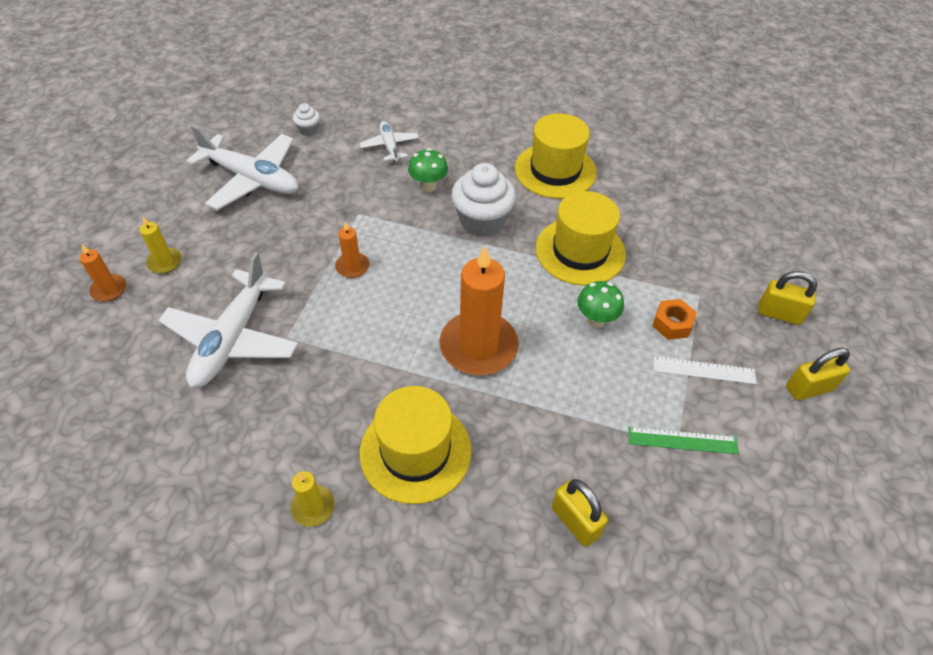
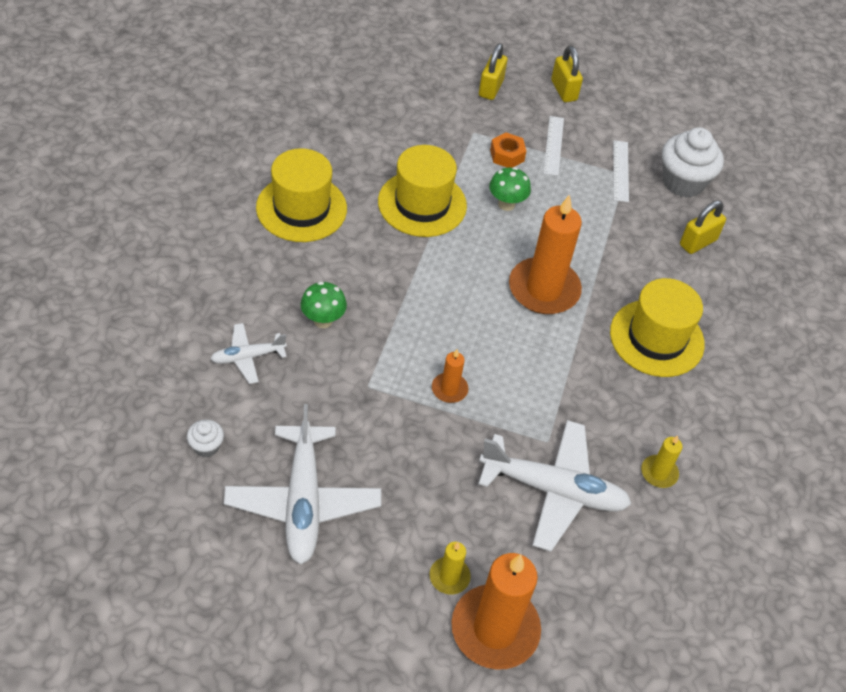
camera: 95 degrees left, 0 degrees up
orange candle [79,245,126,302] -> orange candle [451,553,541,670], size x2.12
white plane [186,125,299,210] -> white plane turned 150 degrees clockwise [224,404,381,564]
yellow candle [291,471,335,527] -> yellow candle moved to [641,435,683,488]
white cupcake [451,163,516,237] -> white cupcake moved to [662,127,724,198]
green ruler [628,427,739,454] -> white ruler [613,140,629,202]

